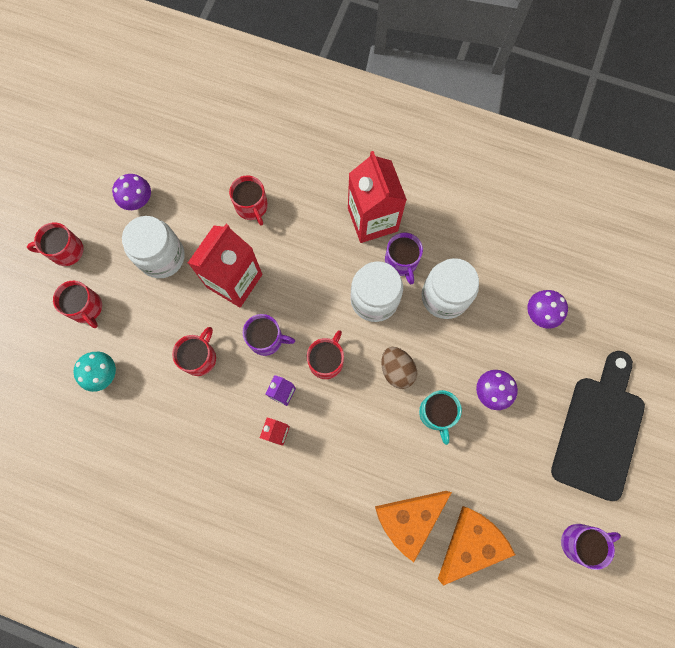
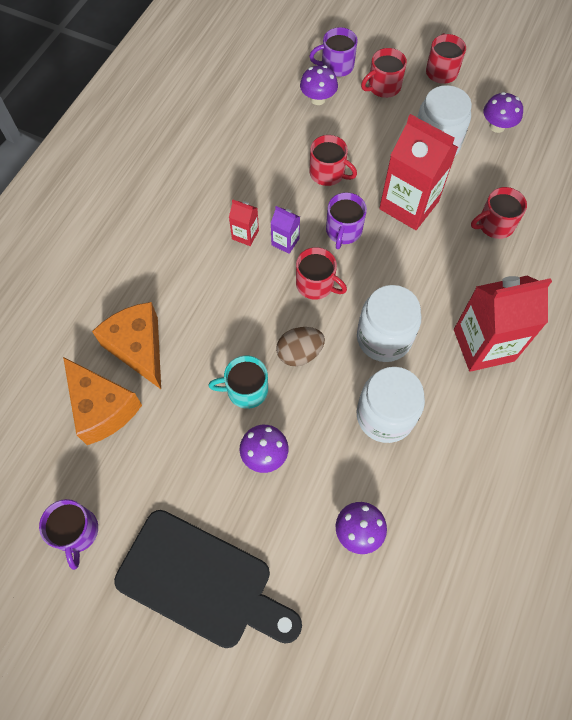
camera: 95 degrees right, 10 degrees down
turquoise mushroom [74,352,116,392] -> purple mushroom [300,65,338,105]
purple mug [385,232,423,284] -> purple mug moved to [309,27,358,77]

